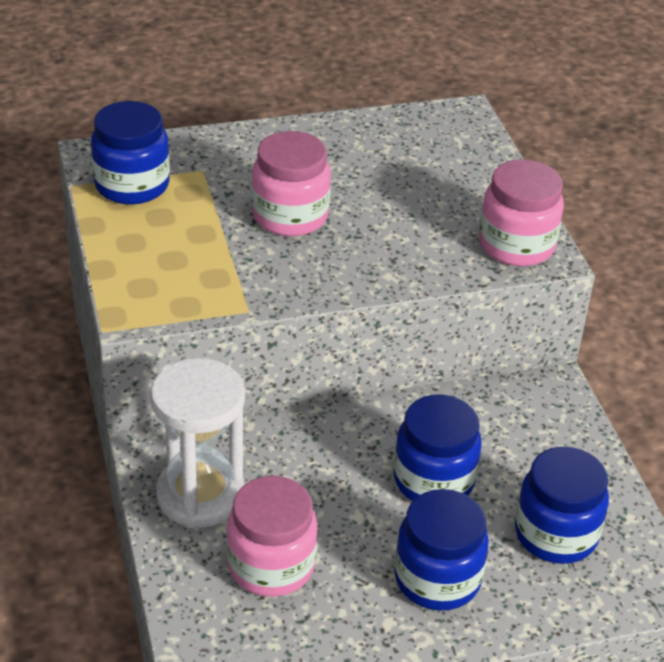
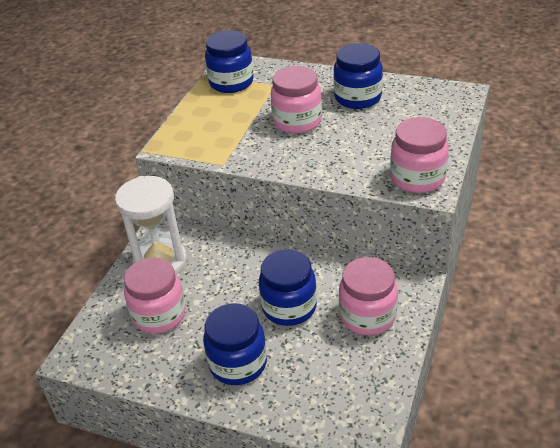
camera: 40 degrees right, 0 degrees up
blue jar [515,447,609,564] -> blue jar moved to [333,43,383,109]
none -> pink jar [339,257,398,335]

